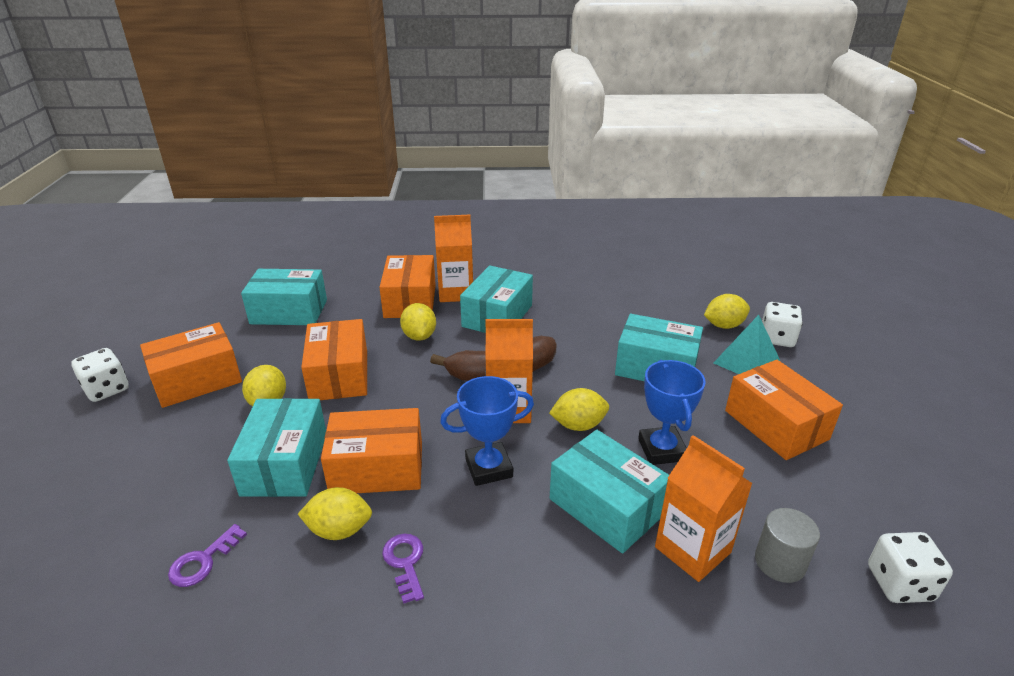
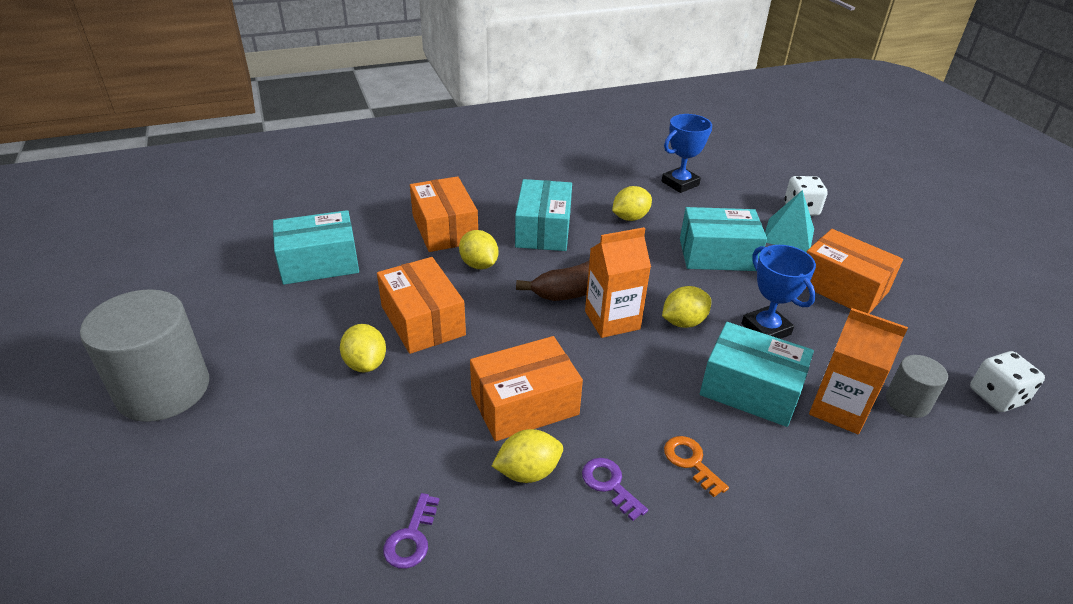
camera: 20 degrees left, 5 degrees up
white dice [71,348,129,402] -> grey cylinder [80,289,209,422]
orange box [140,322,242,408] -> none
turquoise box [227,398,326,497] -> none
orange carton [434,215,473,302] -> none
blue trophy [440,376,534,486] -> blue trophy moved to [662,114,712,193]
yellow lemon [704,294,750,329] -> yellow lemon moved to [612,186,652,221]
none -> orange key [664,436,729,497]

